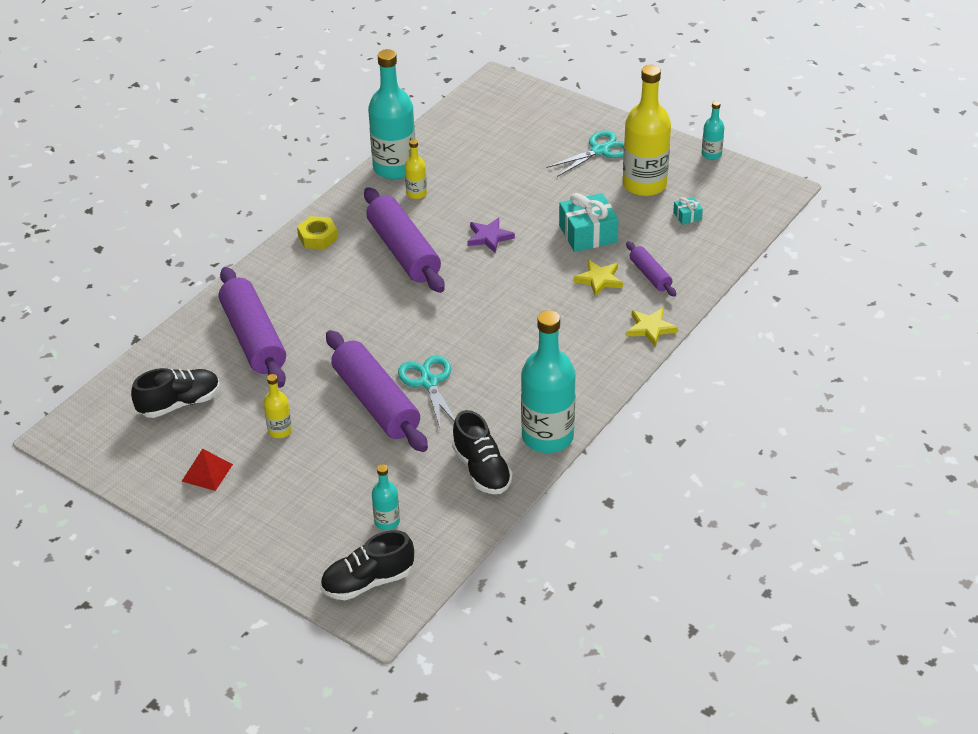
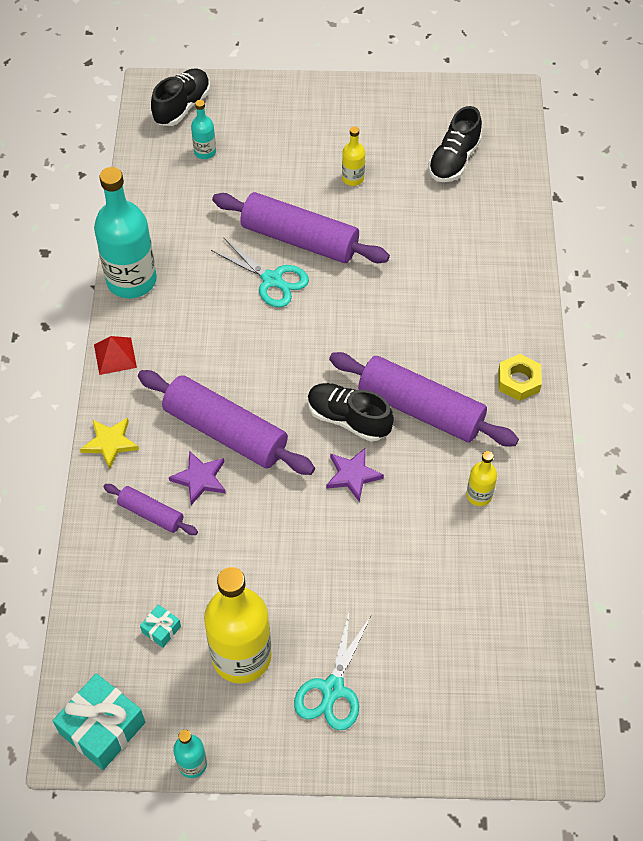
camera: 145 degrees right, 15 degrees up
red pyramid [182,449,233,491] -> red pyramid moved to [94,336,137,375]
purple rolling pin [219,267,286,388] -> purple rolling pin moved to [138,370,315,475]
turquoise bottle [368,49,415,179] -> none
black shoe [452,410,513,494] -> black shoe moved to [308,383,394,442]
turquoise gift [559,193,619,252] -> turquoise gift moved to [53,673,145,770]
yellow star [573,260,623,297] -> purple star [169,450,226,505]

